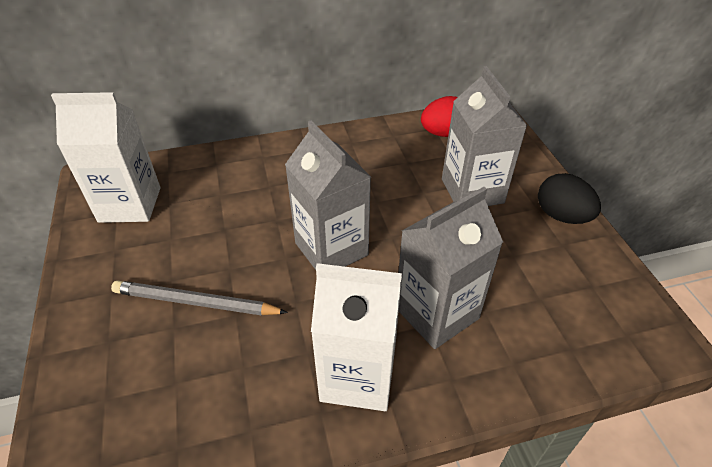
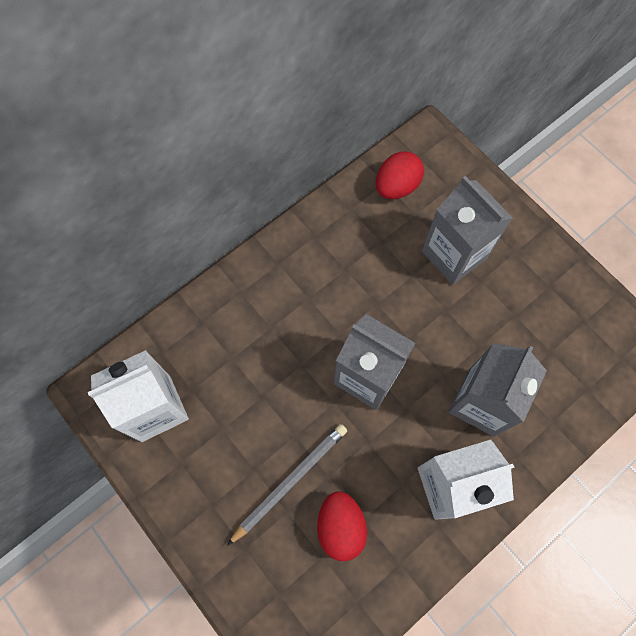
camera: 25 degrees left, 25 degrees up
grey pencil [111,281,288,316] -> grey pencil turned 150 degrees clockwise [227,424,347,546]
black egg [538,173,601,224] -> none
none -> red egg [317,491,367,561]

